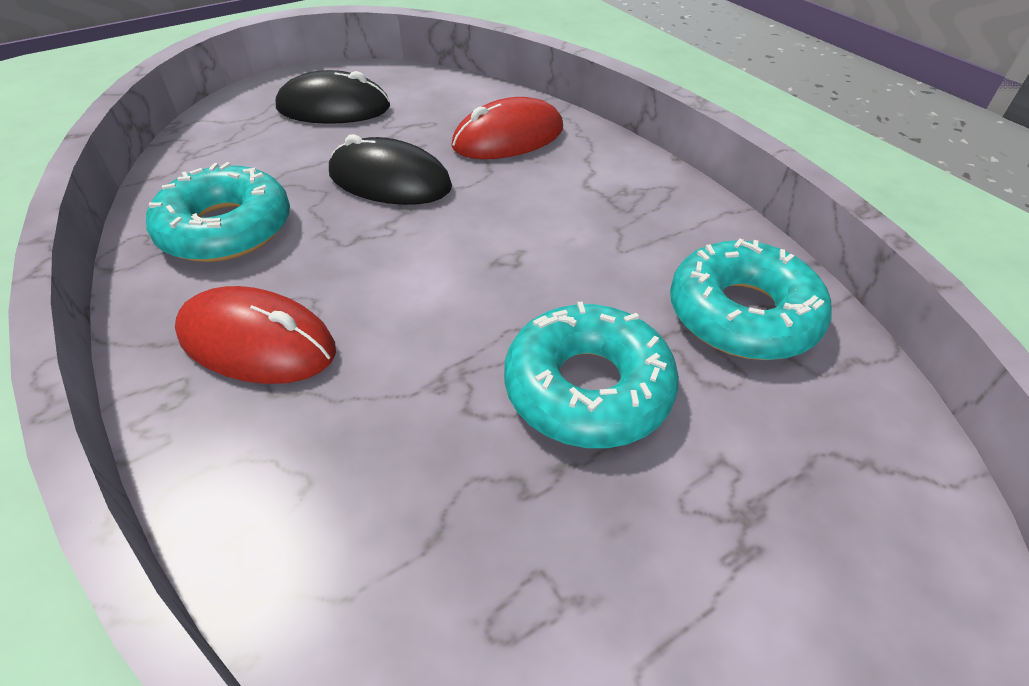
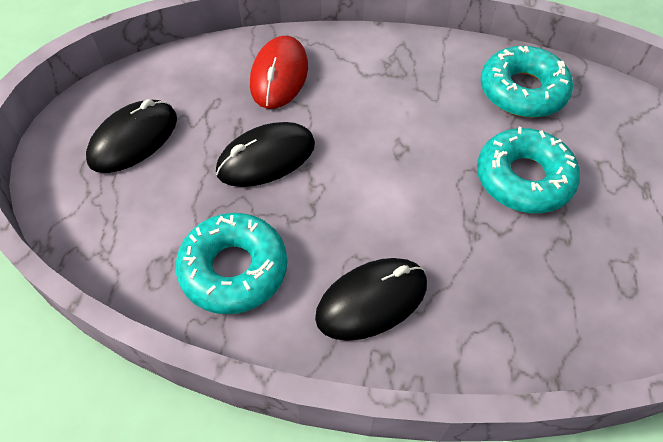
camera: 50 degrees left, 10 degrees up
red mouse [175,286,336,384] -> black mouse [315,258,427,341]

